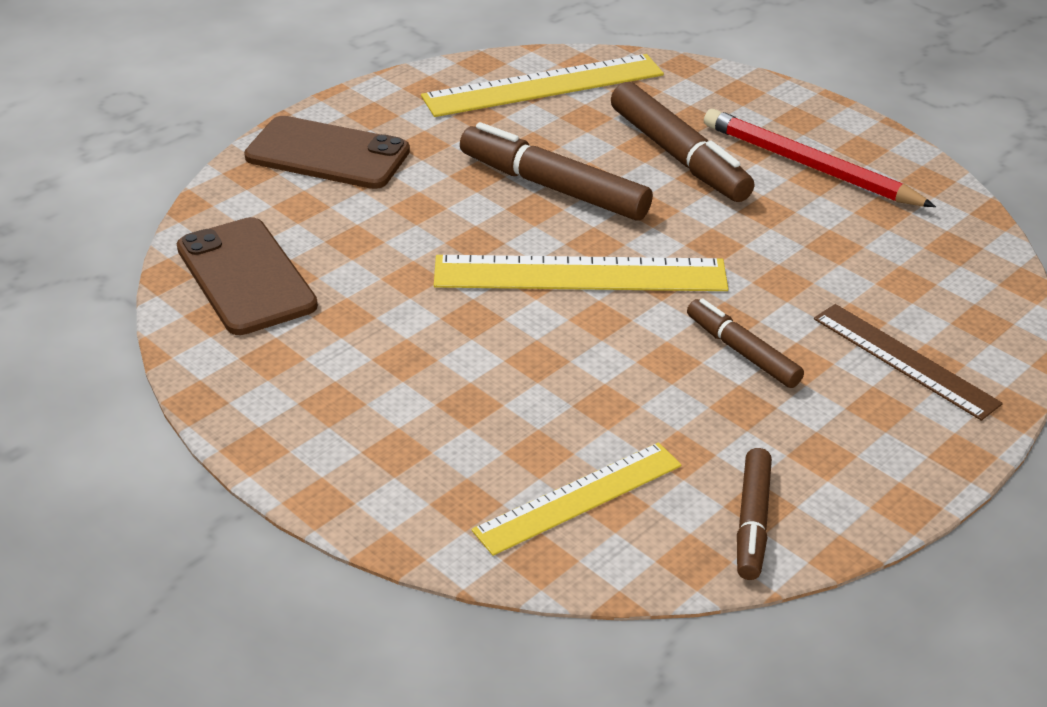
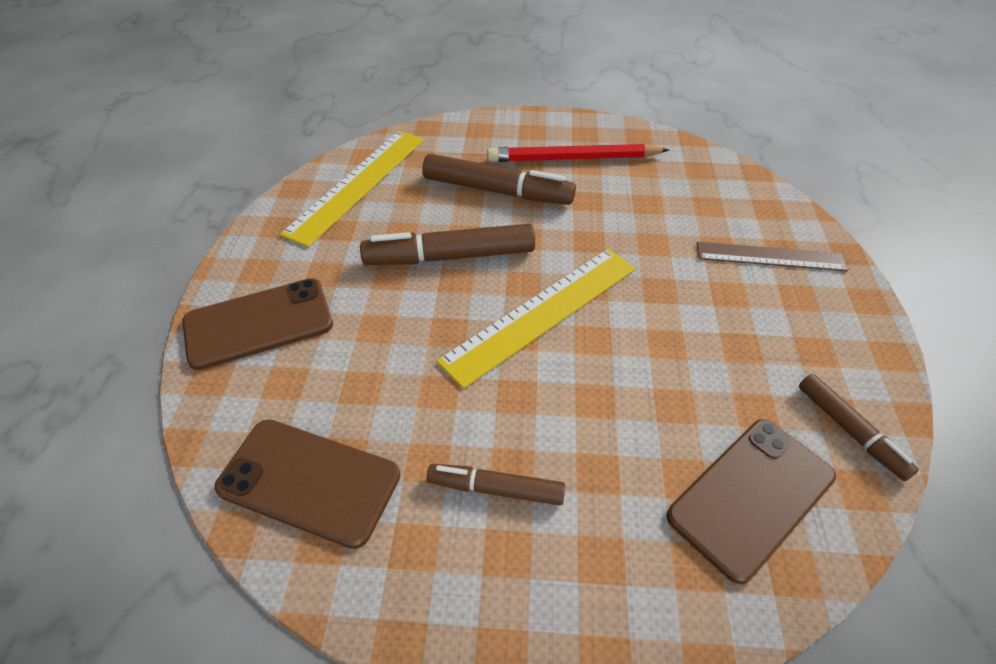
camera: 40 degrees left, 10 degrees up
yellow ruler [472,442,681,556] -> brown phone [667,419,836,584]
brown marker [687,298,804,388] -> brown marker moved to [427,464,565,505]

